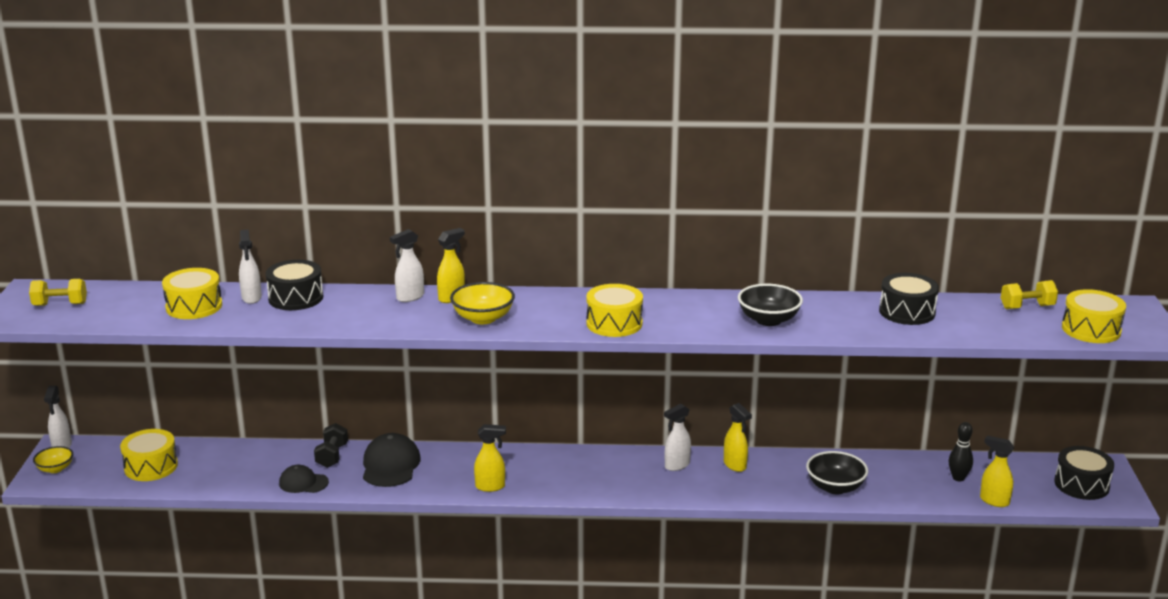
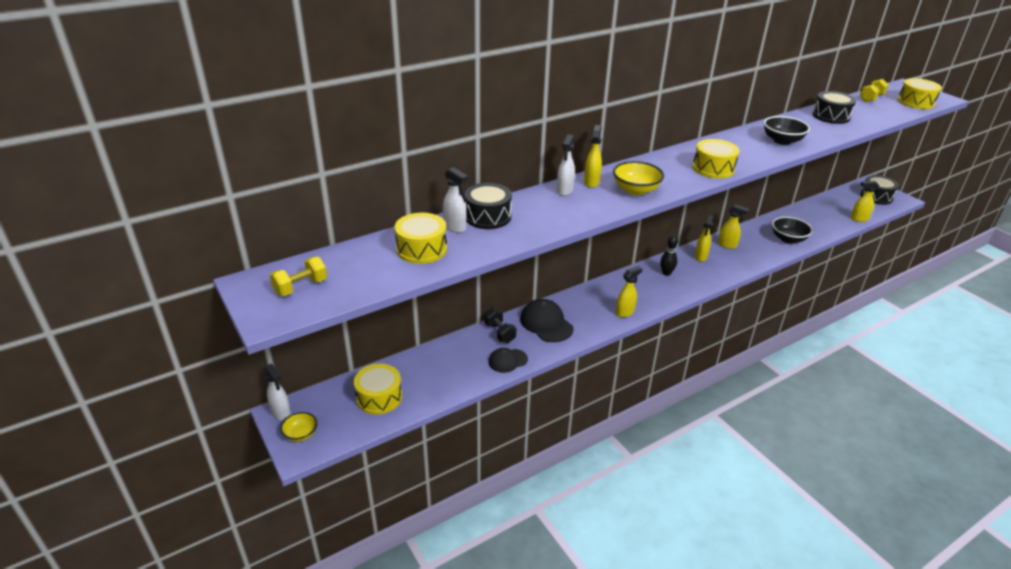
camera: 35 degrees left, 10 degrees up
white spray bottle [664,403,691,471] -> yellow spray bottle [695,215,713,262]
black bowling pin [949,422,973,481] -> black bowling pin moved to [660,235,678,276]

